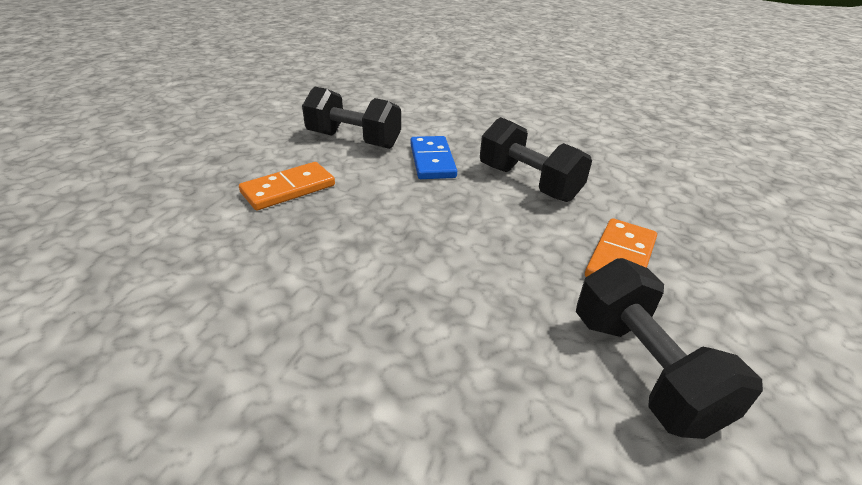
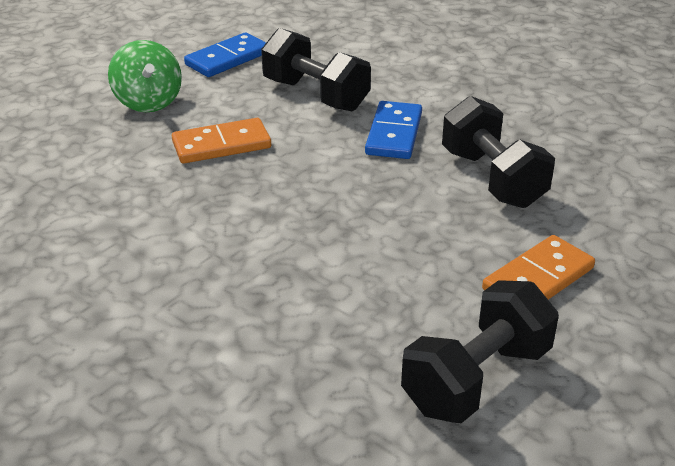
camera: 20 degrees right, 0 degrees up
black dumbbell [576,258,763,439] -> black dumbbell turned 45 degrees clockwise [401,280,559,423]
none -> green spinning top [108,40,182,112]
none -> blue domino [184,33,266,77]

